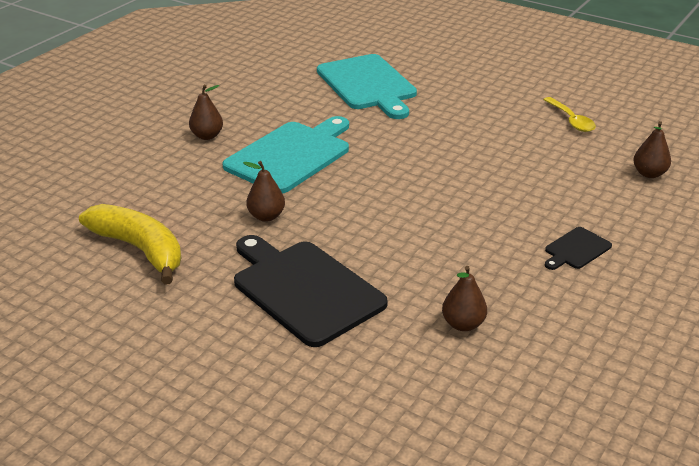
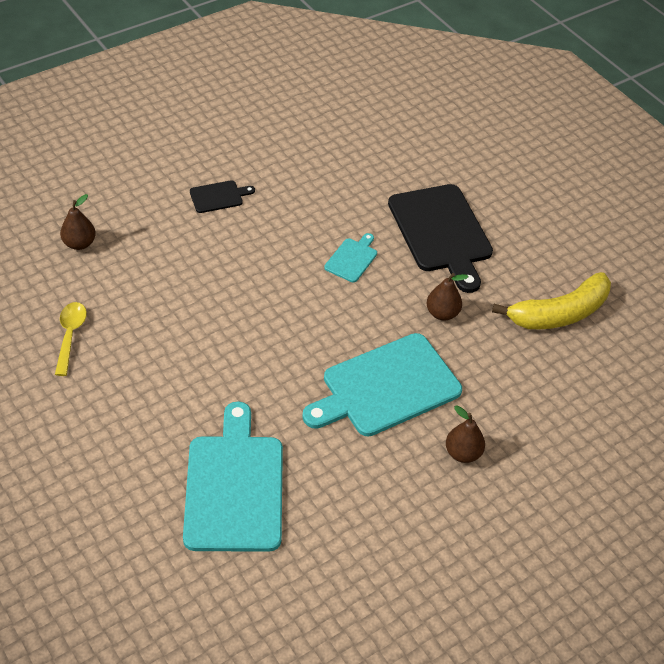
camera: 160 degrees left, 15 degrees up
yellow banana [79,204,181,285] -> yellow banana turned 90 degrees counterclockwise [492,272,611,329]
brown pear [442,266,487,331] -> none
none -> turquoise cutting board [324,233,377,282]

